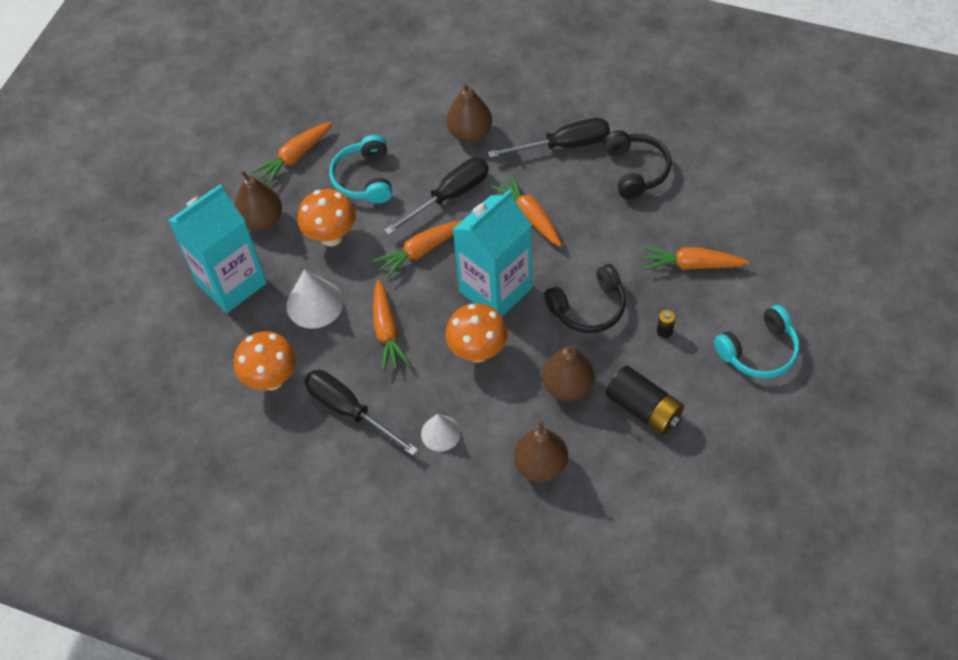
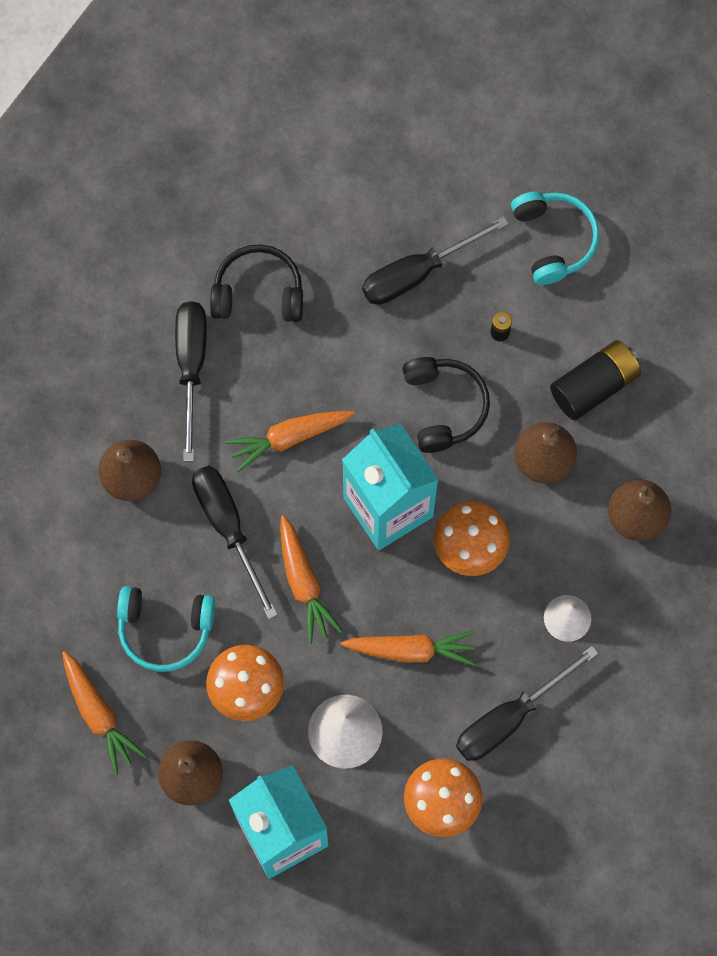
camera: 80 degrees left, 15 degrees up
orange carrot [644,247,749,270] -> black screwdriver [362,216,509,305]

